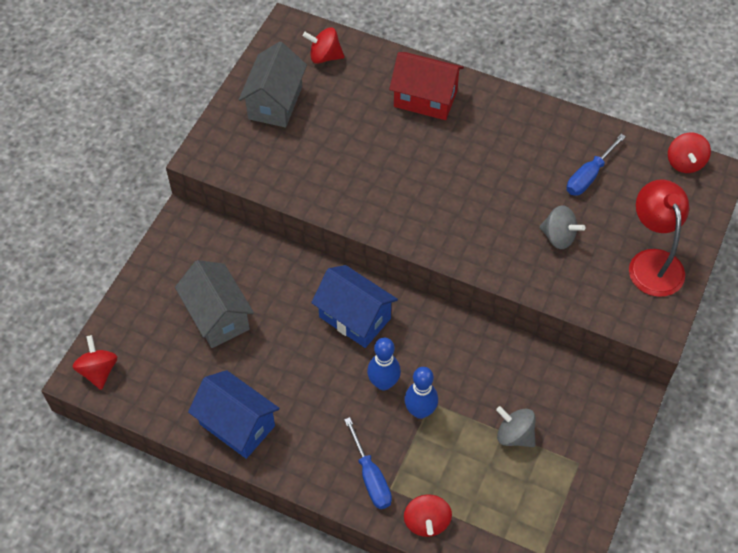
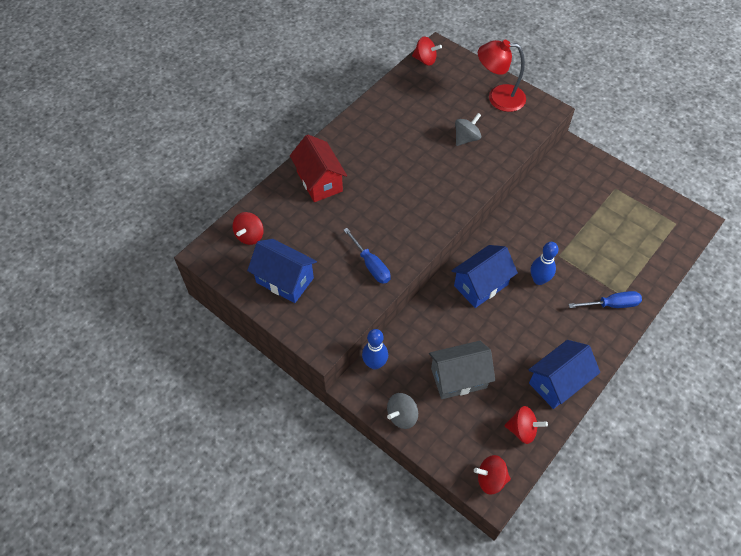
camera: 75 degrees left, 0 degrees up
grey house [239,41,307,127] -> blue house [247,239,317,303]
red house [389,52,464,120] -> red house turned 60 degrees counterclockwise [290,134,347,202]
blue bowling pin [404,367,438,419] -> blue bowling pin moved to [362,329,388,370]
red spinning top [404,494,452,537] -> red spinning top moved to [505,406,548,444]
grey spinning top [496,406,536,447] -> grey spinning top moved to [387,393,418,429]
blue screwdriver [567,134,626,196] -> blue screwdriver moved to [344,228,390,284]

